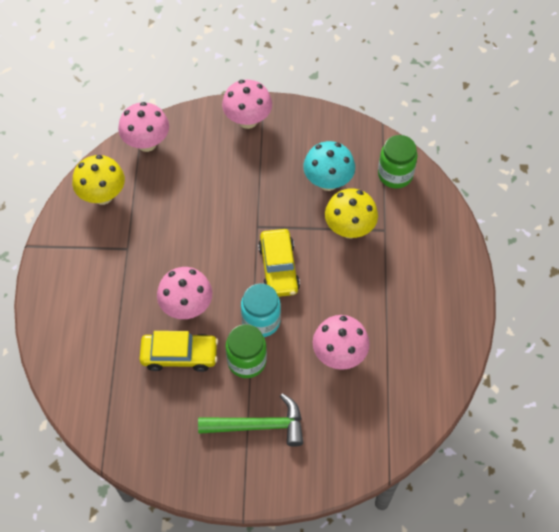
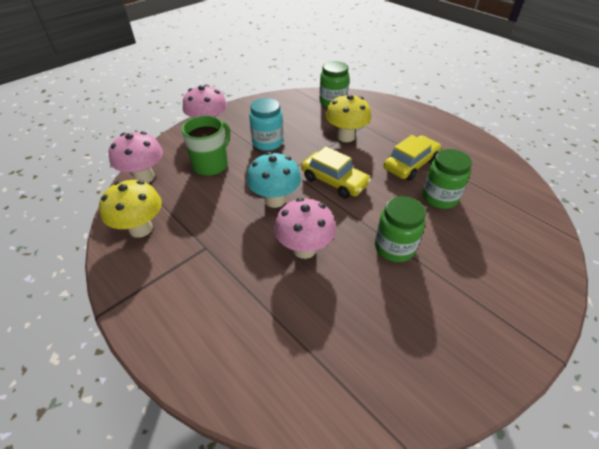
camera: 45 degrees left, 15 degrees down
yellow car [139,331,218,372] -> yellow car moved to [384,135,441,181]
green hammer [198,393,303,447] -> none
turquoise jar [241,283,281,337] -> turquoise jar moved to [249,98,283,151]
turquoise mushroom [303,141,355,191] -> turquoise mushroom moved to [247,152,301,208]
pink mushroom [313,315,370,370] -> green jar [422,149,472,209]
none -> green mug [182,116,230,176]

